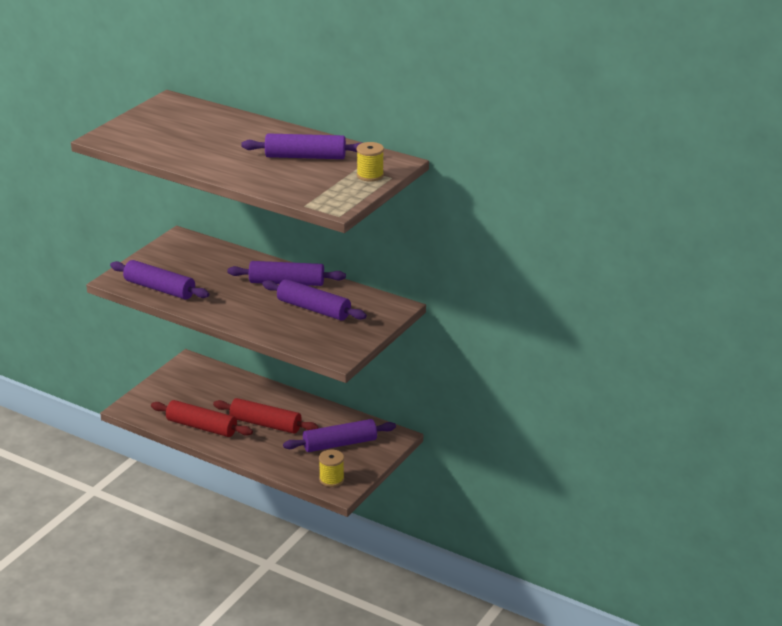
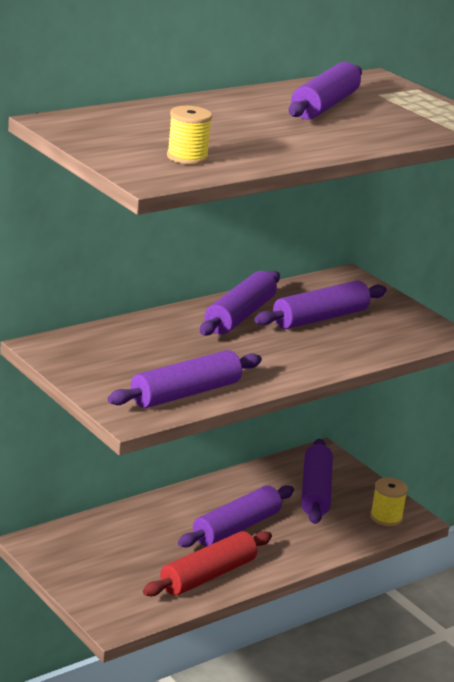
camera: 70 degrees left, 5 degrees down
red rolling pin [213,398,319,434] -> purple rolling pin [178,485,294,547]
yellow spool [357,142,384,182] -> yellow spool moved to [167,106,212,165]

